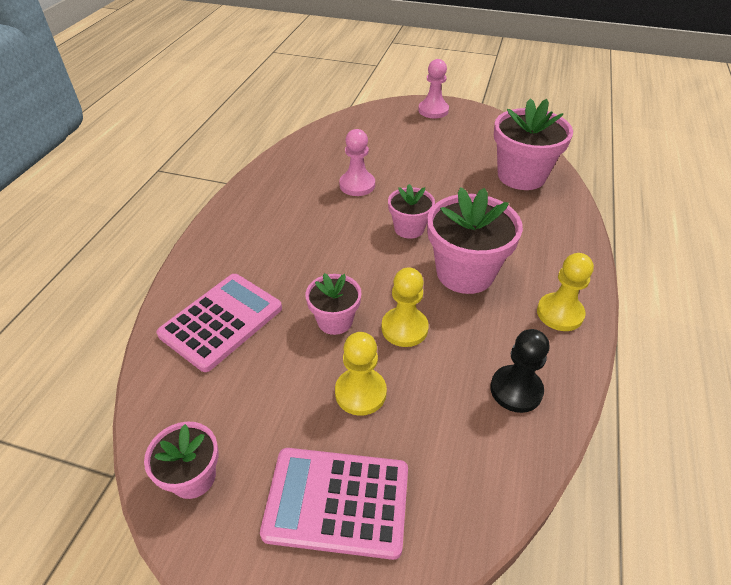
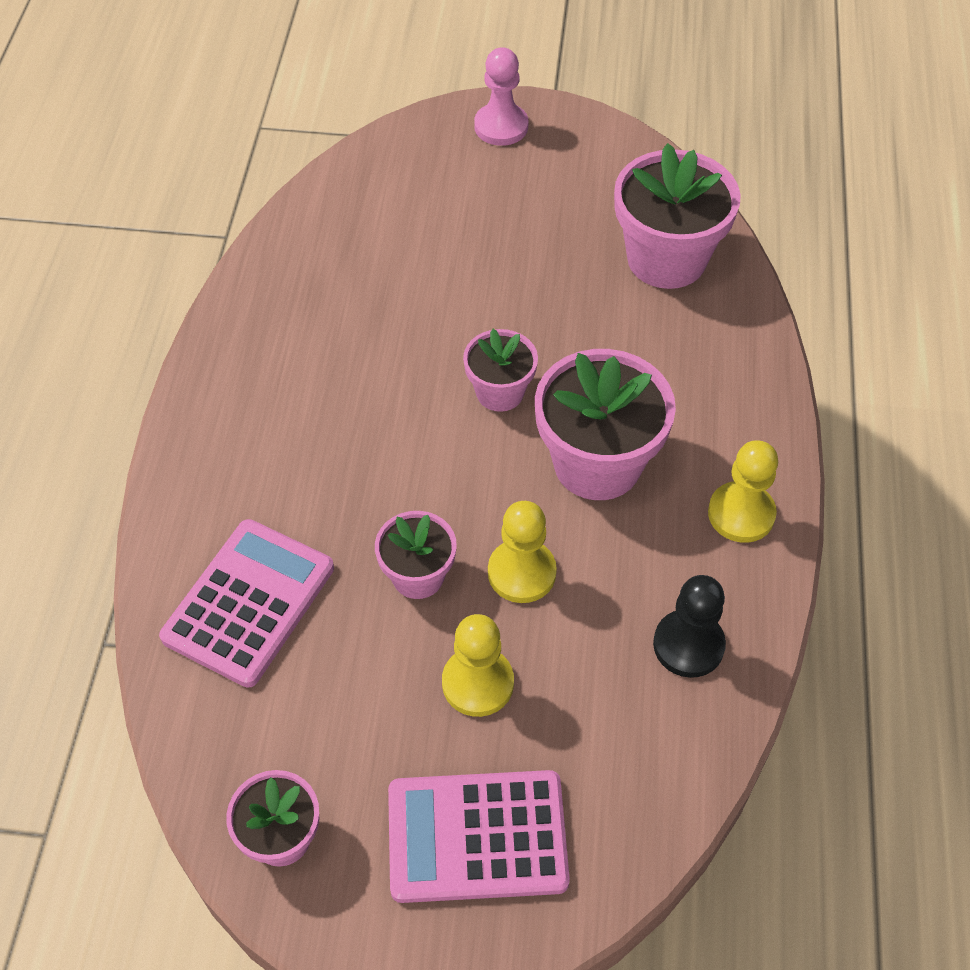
camera: 10 degrees left, 10 degrees up
pink pawn [339,129,375,196] -> none

